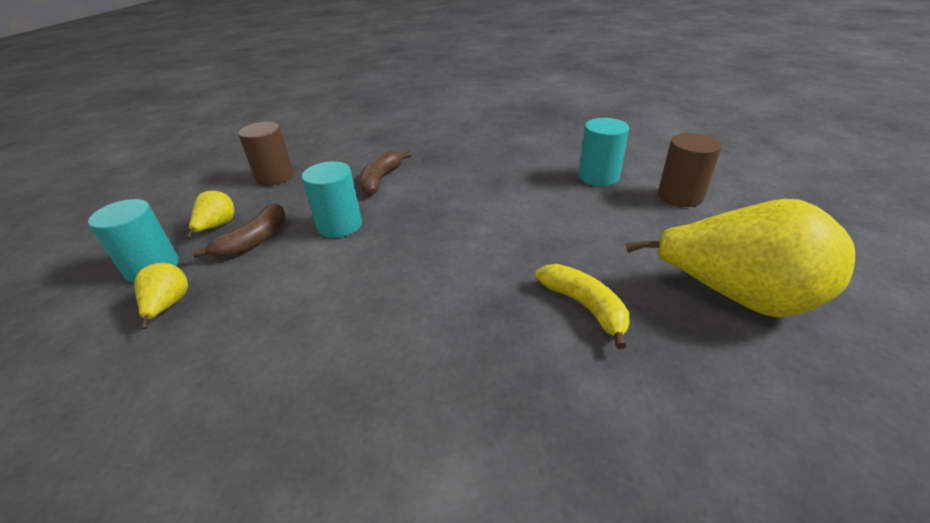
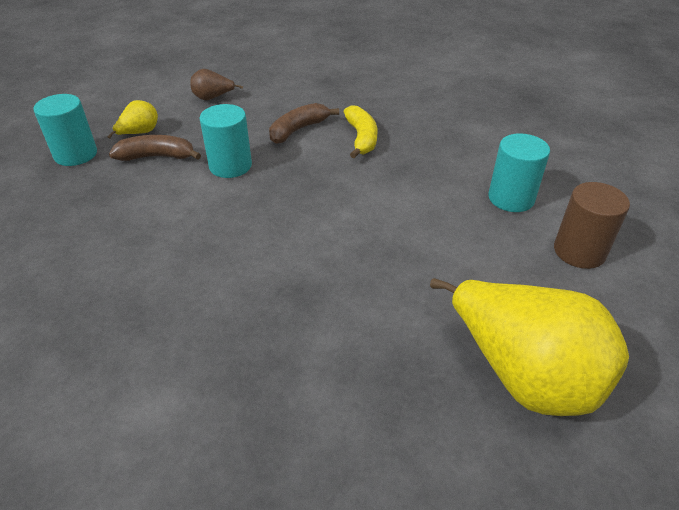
camera: 25 degrees right, 5 degrees up
yellow pear [134,263,188,329] -> none
brown banana [192,203,286,258] -> brown banana turned 150 degrees counterclockwise [109,135,201,161]
brown cylinder [238,122,294,186] -> brown pear [190,69,243,100]
yellow banana [535,264,629,349] -> yellow banana moved to [343,105,377,158]

